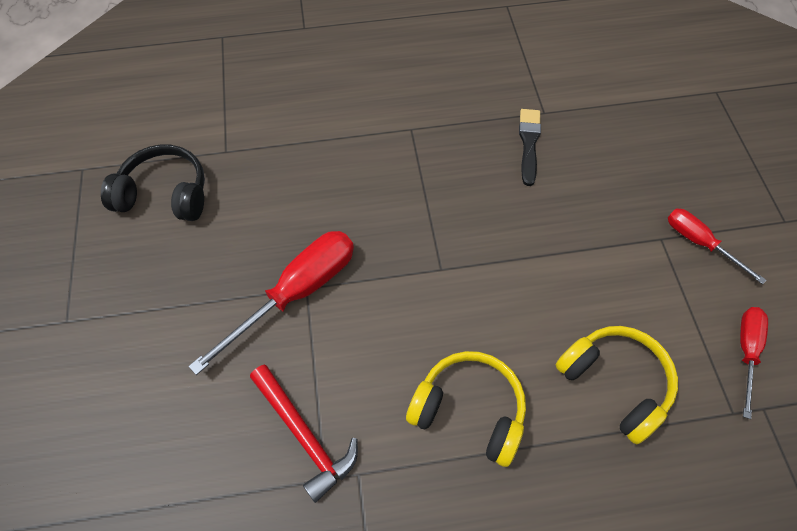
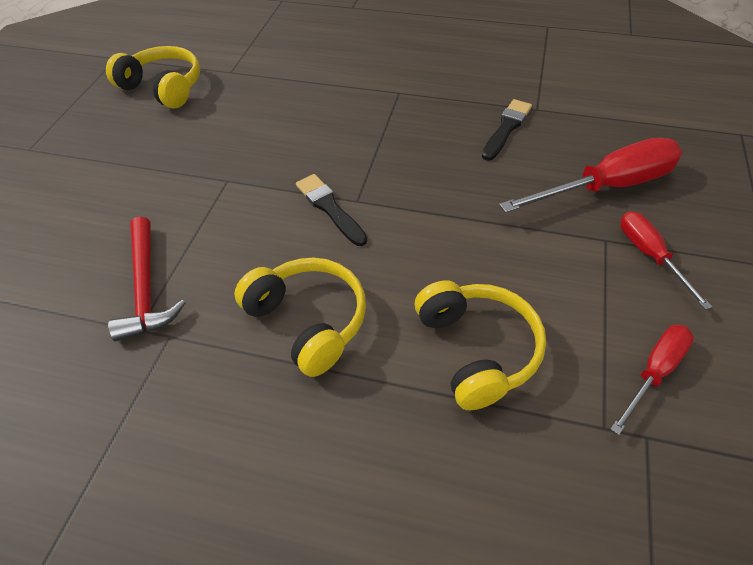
camera: 25 degrees right, 10 degrees down
black headphones [101,144,205,221] -> yellow headphones [106,46,200,109]
red screwdriver [188,231,354,375] -> red screwdriver moved to [499,137,682,213]
none -> black brush [296,174,367,246]

